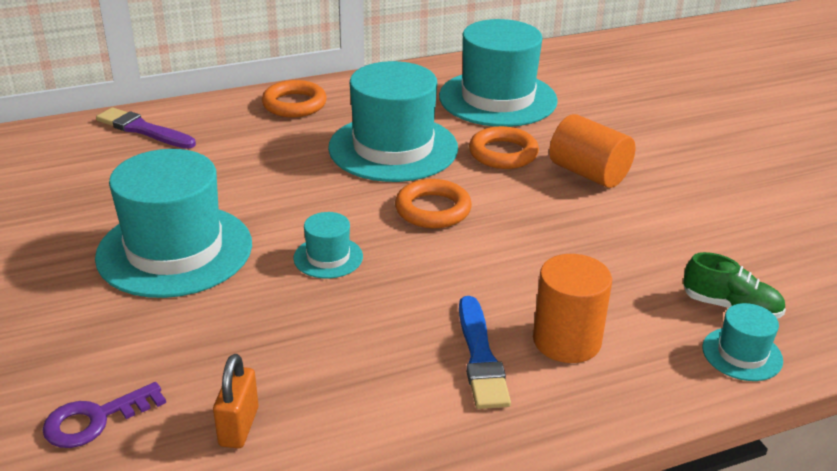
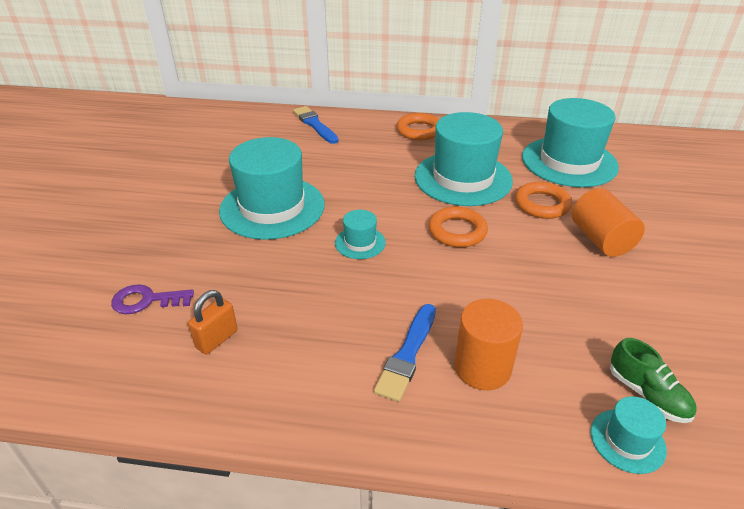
camera: 30 degrees right, 5 degrees up
purple brush [96,107,196,149] -> blue brush [293,106,338,144]

